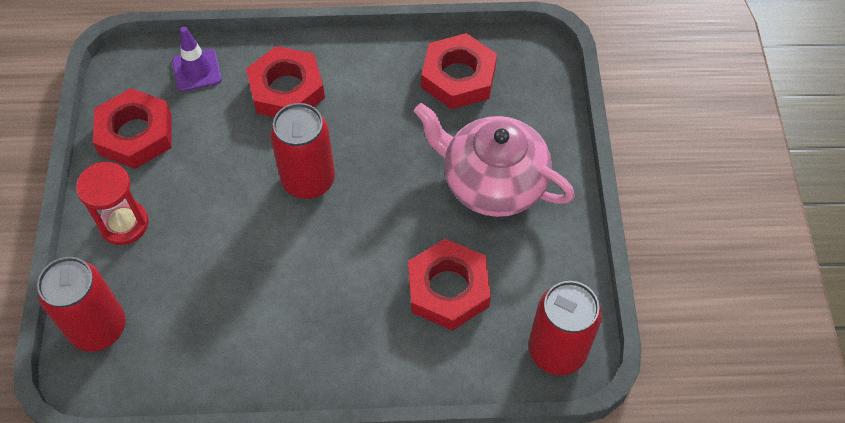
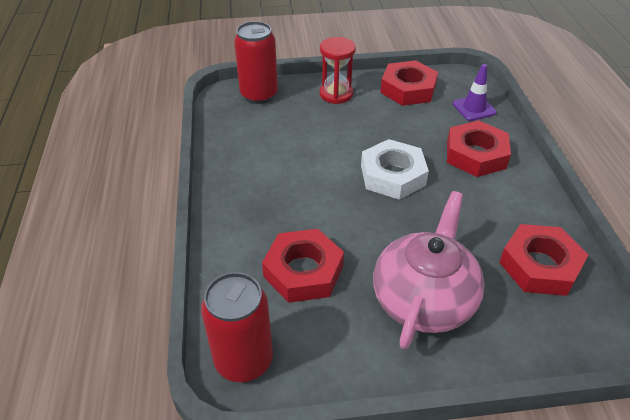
camera: 85 degrees right, 15 degrees down
red can [270,103,335,199] -> white nut [361,139,429,200]

